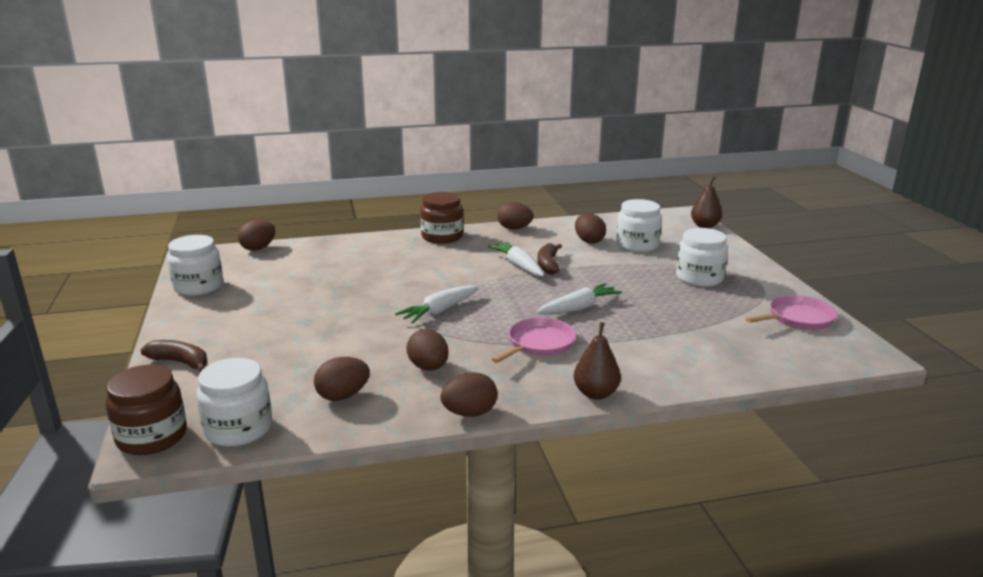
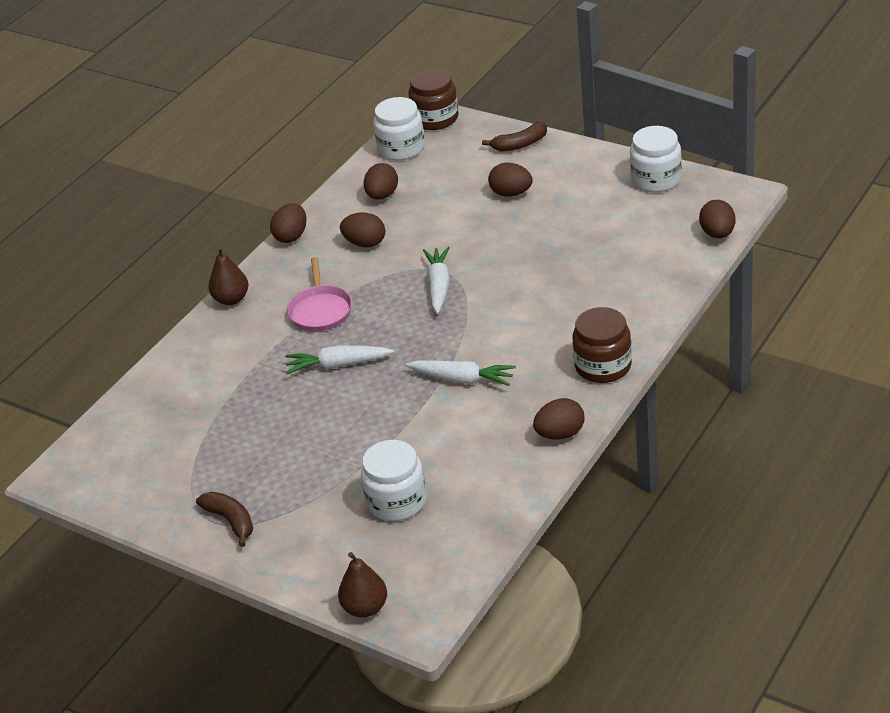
camera: 140 degrees right, 15 degrees up
white carrot [536,283,622,315] -> white carrot turned 75 degrees clockwise [285,345,394,374]
brown banana [537,243,562,274] -> brown banana moved to [196,492,253,547]
brown egg [575,213,606,244] -> brown egg moved to [488,163,533,197]
white jar [676,228,728,287] -> none
pink pan [746,295,837,330] -> none

